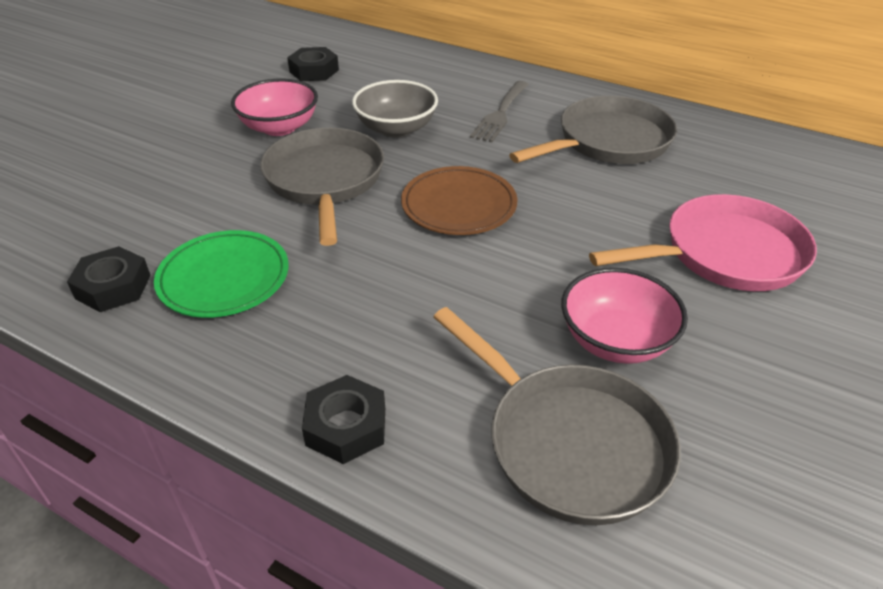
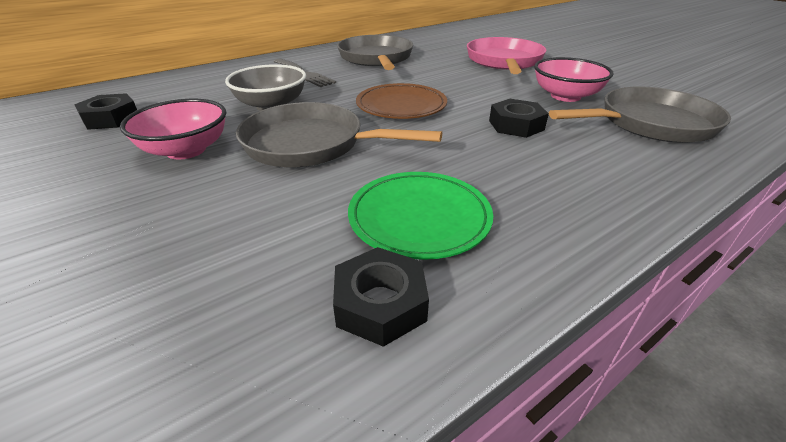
camera: 65 degrees left, 5 degrees down
black nut [302,375,385,464] -> black nut moved to [489,99,549,138]

